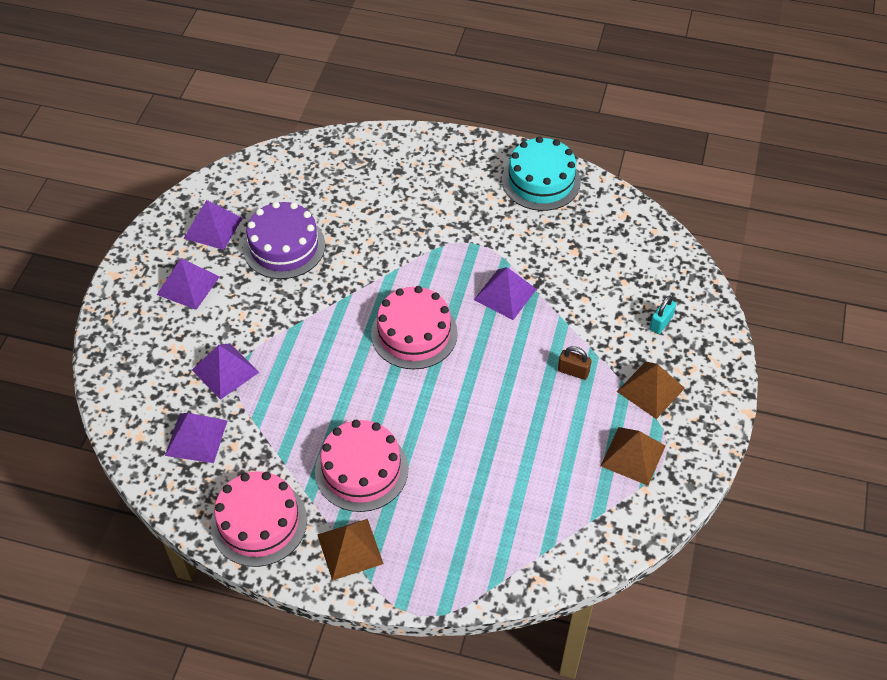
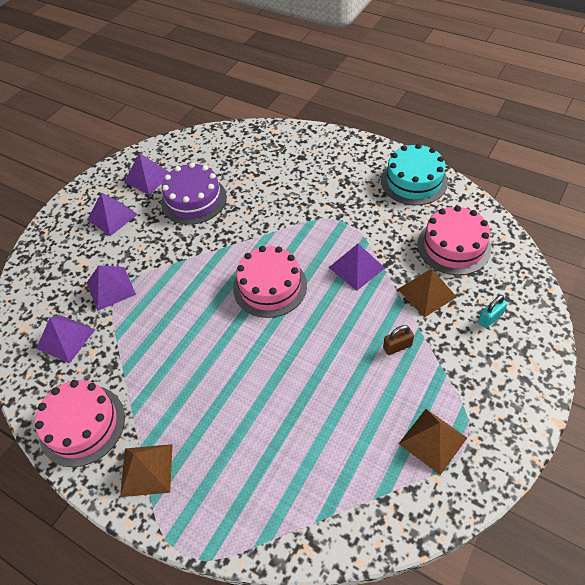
camera: 20 degrees right, 0 degrees up
pink cake [315,420,408,512] -> pink cake moved to [418,206,492,275]
brown padlock [558,346,592,380] -> brown padlock turned 60 degrees counterclockwise [383,325,414,355]
brown pyramid [617,361,685,419] -> brown pyramid moved to [398,269,457,317]

